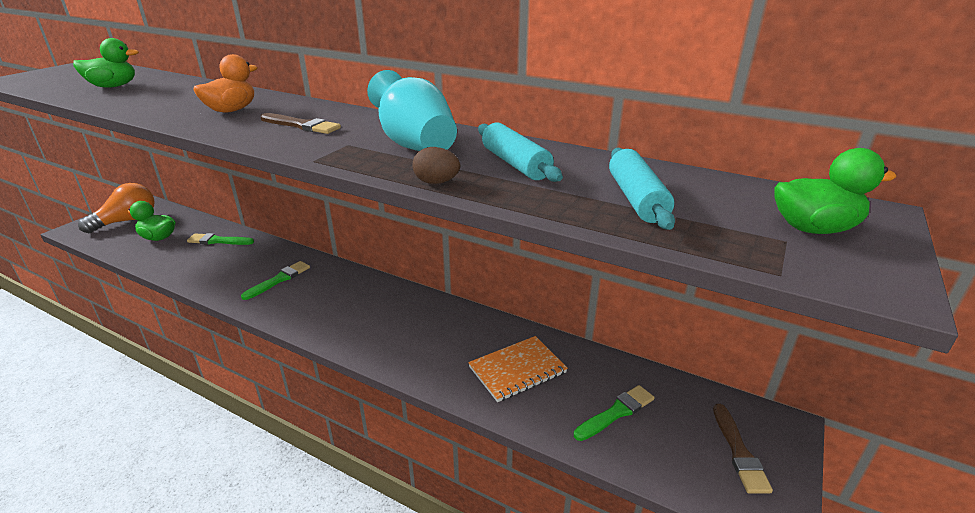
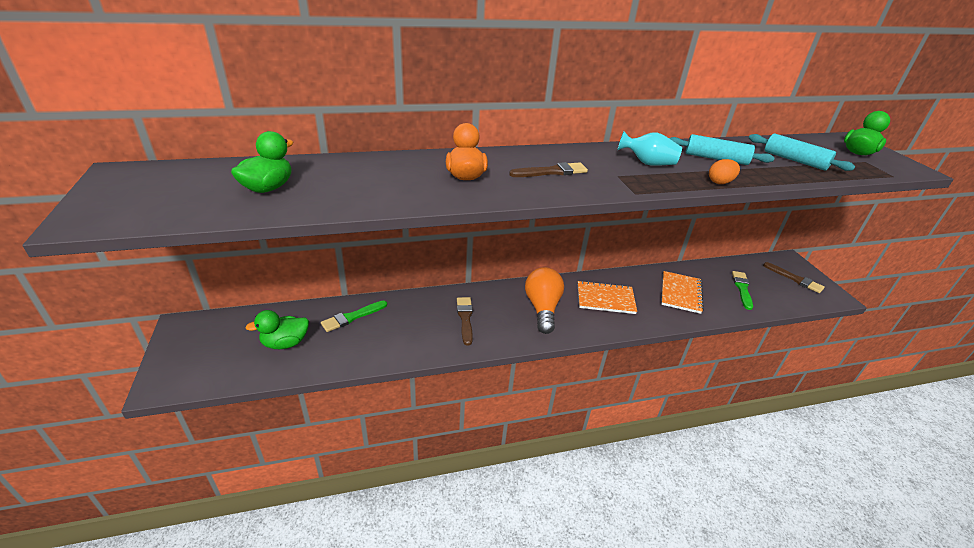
camera: 45 degrees left, 5 degrees up
orange light bulb [78,183,155,233] -> orange light bulb moved to [525,267,564,334]
green brush [241,261,310,300] -> brown brush [457,297,473,345]
turquoise vase [367,70,457,151] -> turquoise vase [617,131,682,166], size x0.65
brown egg [412,147,460,184] -> orange egg [709,159,740,184]
none -> orange notebook [578,281,637,314]

